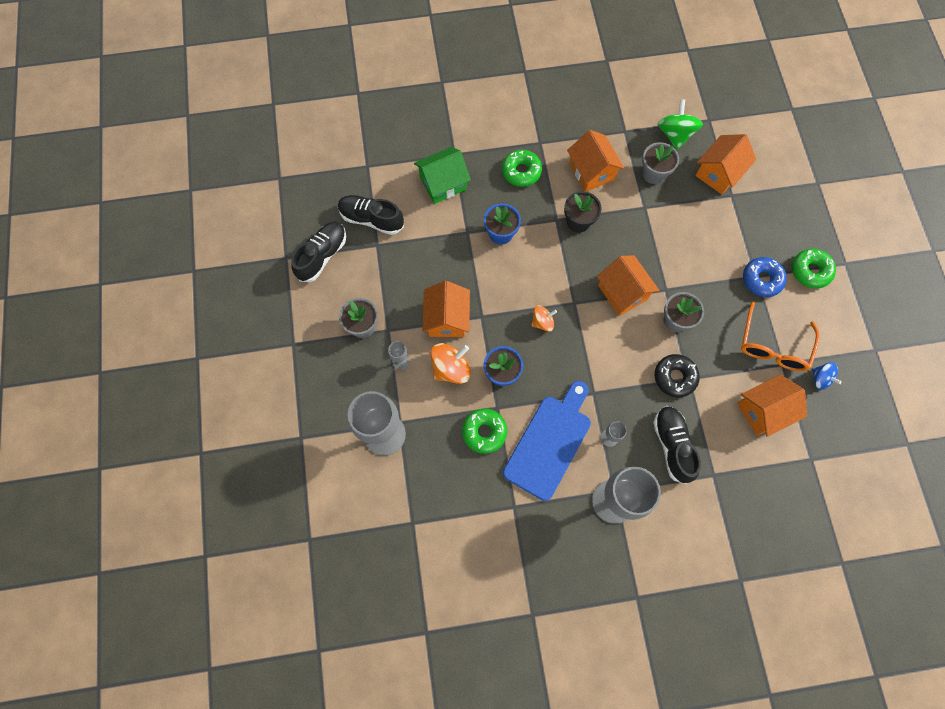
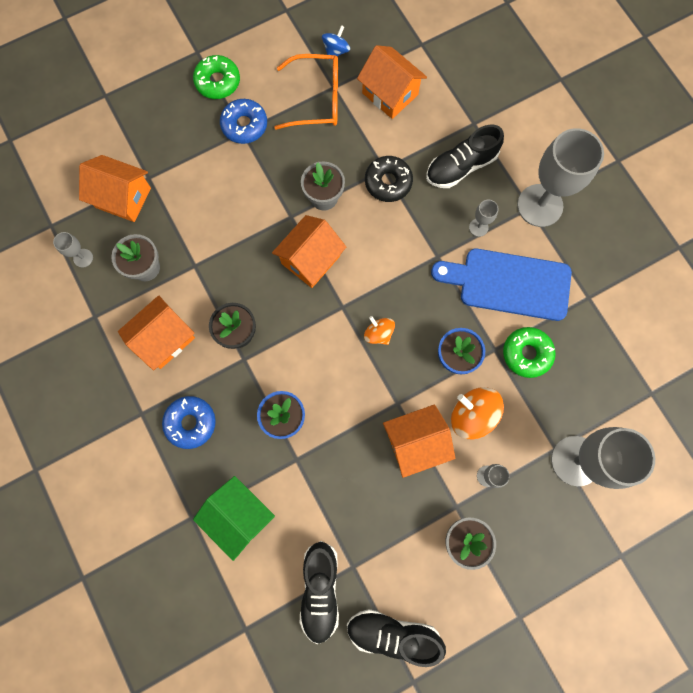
camera: 110 degrees left, 5 degrees up
green donut [502,150,542,187] -> blue donut [162,396,216,449]
green spinning top [657,99,703,150] -> grey goblet [53,232,93,268]

